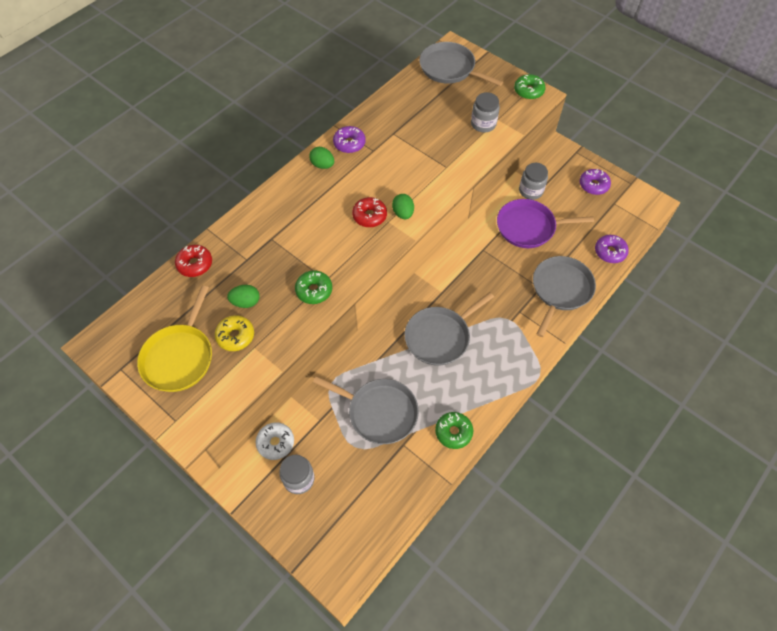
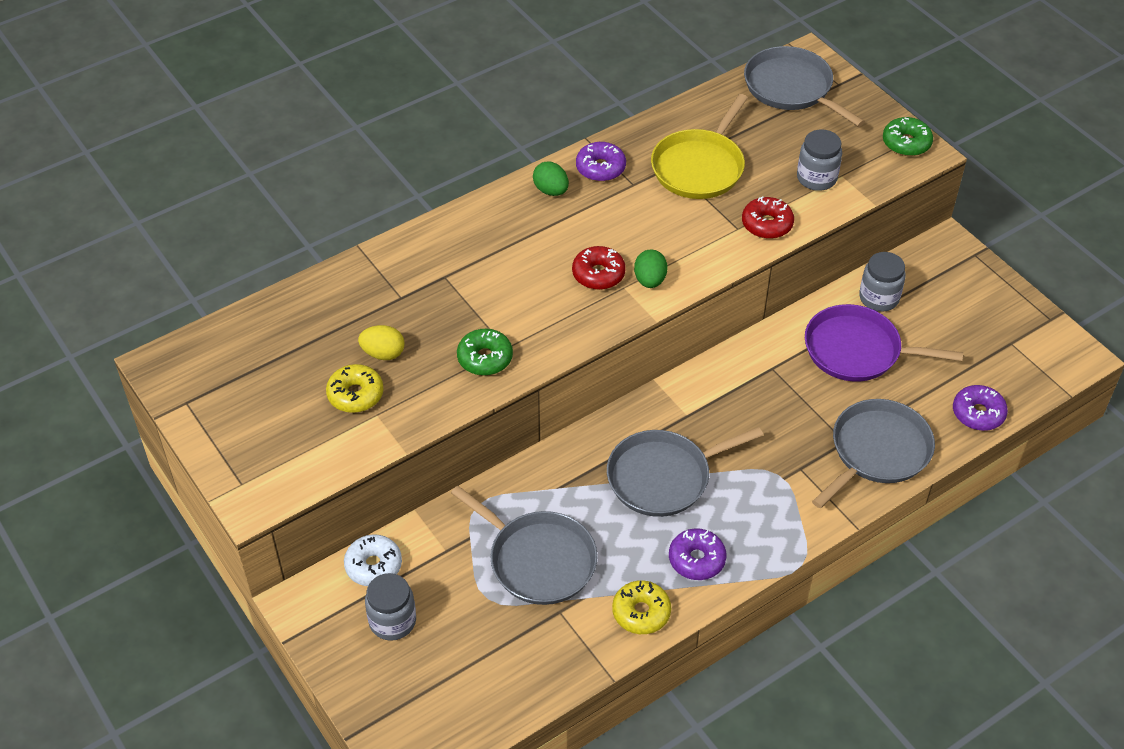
camera: 15 degrees right, 10 degrees down
yellow pan [137,285,212,392] -> yellow pan moved to [651,94,748,199]
red donut [175,245,212,277] -> red donut moved to [742,196,794,239]
green egg [227,285,260,308] -> yellow egg [358,325,405,360]
green donut [435,412,473,449] -> yellow donut [612,580,671,634]
purple donut [579,169,611,195] -> purple donut moved to [669,528,726,580]

